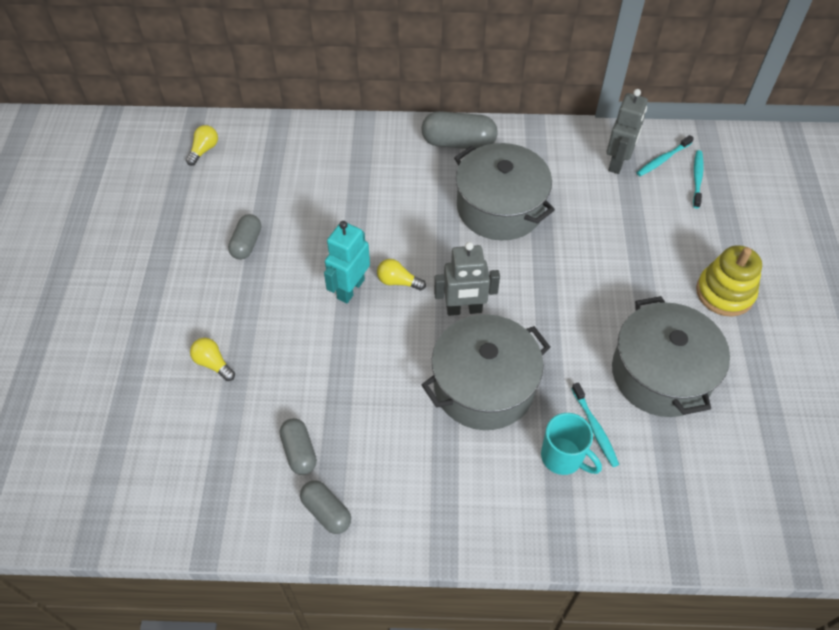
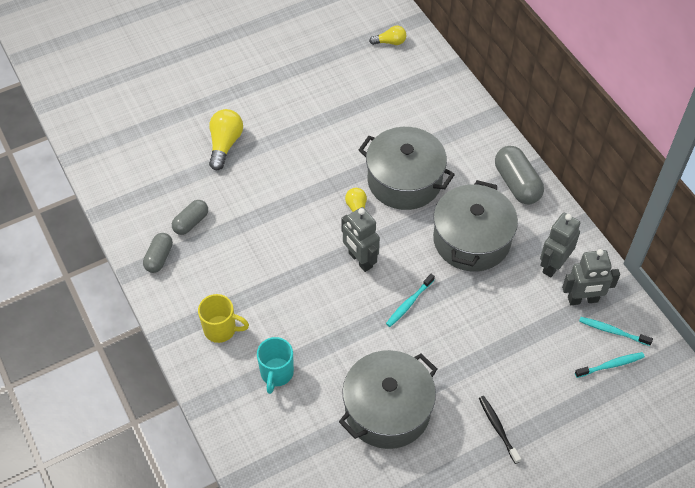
camera: 60 degrees right, 0 degrees up
yellow light bulb [190,338,235,381] -> yellow light bulb [209,109,243,170], size x1.62
grey capsule [228,214,261,260] -> none
turquoise robot [324,221,370,303] -> none
grey pot [422,314,550,430] -> grey pot moved to [359,127,455,210]
turquoise toothbrush [571,382,619,467] -> turquoise toothbrush moved to [386,274,435,327]
yellow stacking toy [696,245,762,317] -> black toothbrush [479,396,521,464]
none -> yellow mug [198,294,249,343]
none -> grey robot [540,213,580,277]

